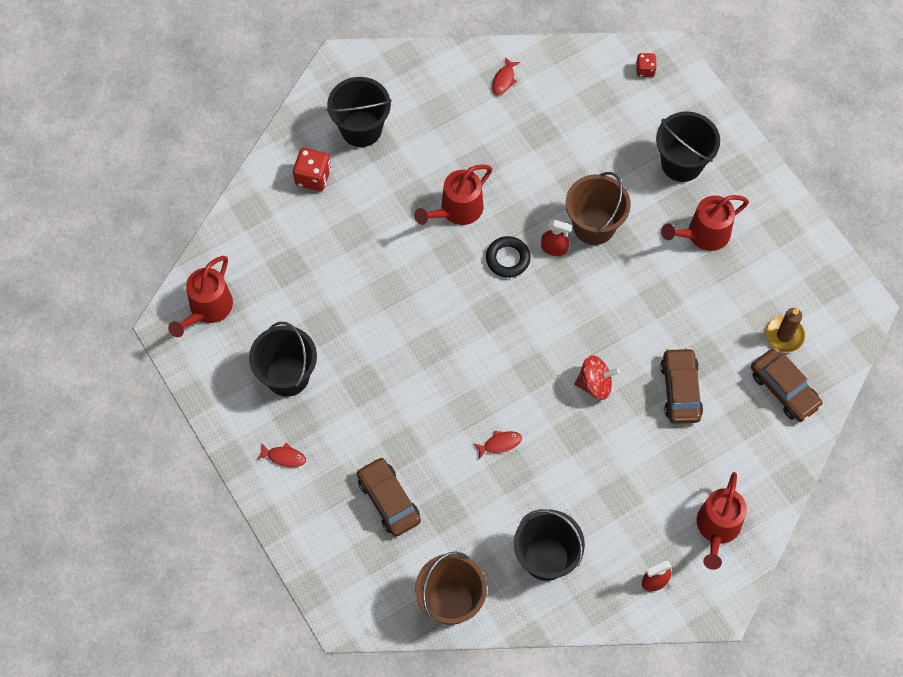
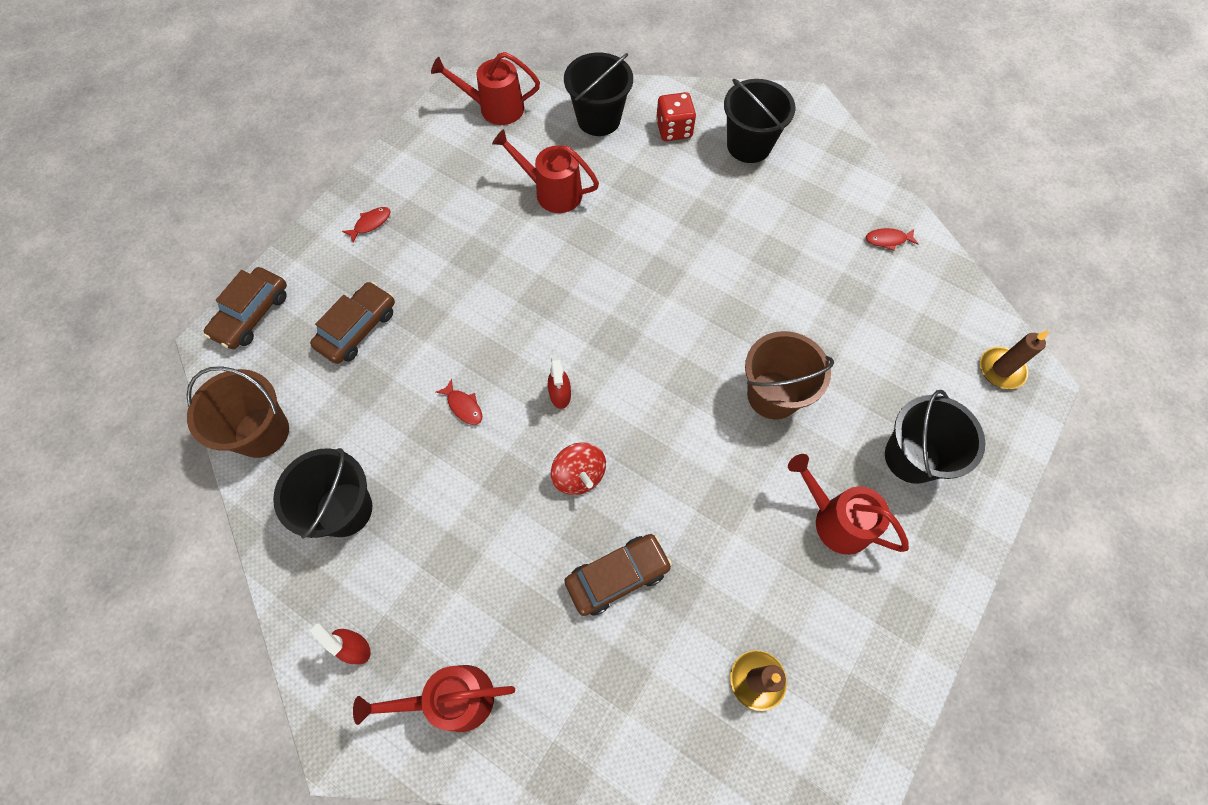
camera: 65 degrees right, 0 degrees up
black bucket [249,322,317,397] -> black bucket moved to [564,53,633,136]
red fish [257,443,306,467] -> red fish turned 120 degrees counterclockwise [342,207,391,243]
red watering can [414,164,492,225] -> red watering can moved to [492,129,599,213]
black ring [486,236,531,278] -> none
red spray bottle [541,220,572,256] -> red spray bottle moved to [548,357,571,409]
red dice [636,53,657,77] -> brown candle [980,330,1049,389]
brown car [751,349,823,422] -> brown car moved to [204,267,287,349]

